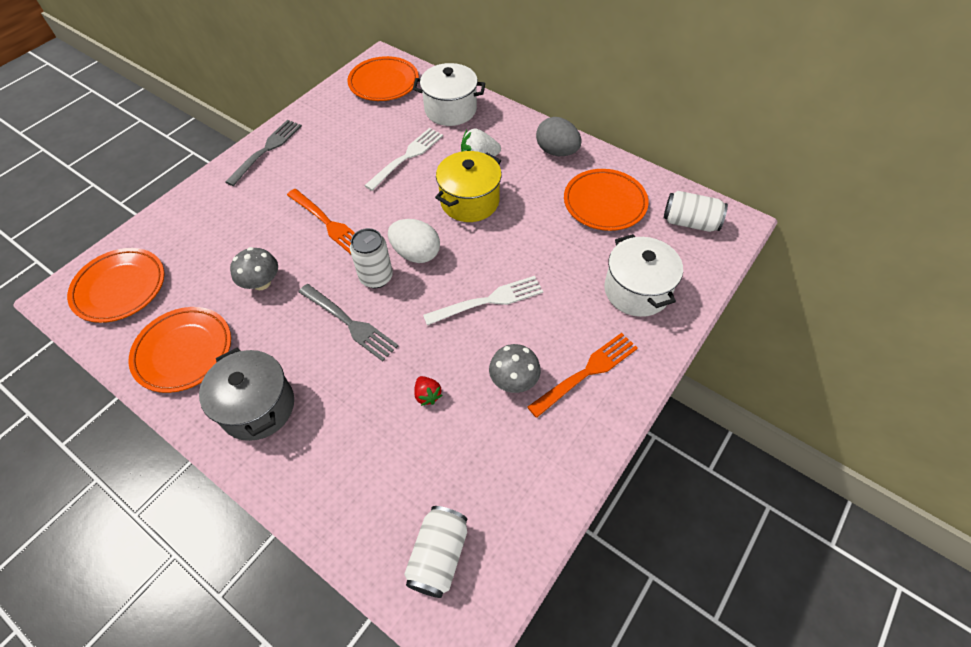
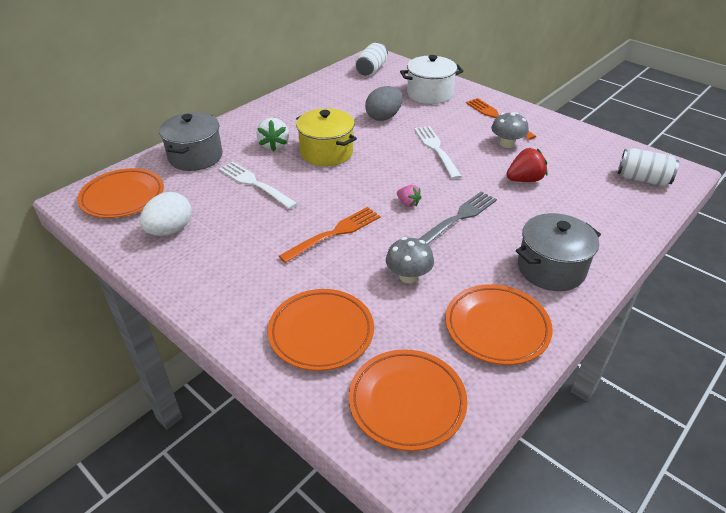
camera: 85 degrees left, 15 degrees down
grey fork [225,120,302,186] -> none
white can [350,228,393,288] -> pink strawberry [397,185,422,207]
white egg [388,219,440,263] -> white egg moved to [140,192,191,236]
white pot [413,63,485,126] -> grey pot [159,112,223,171]
red strawberry [414,376,442,406] -> red strawberry [506,148,548,182], size x1.63
grey egg [536,117,581,156] -> grey egg moved to [365,86,403,121]
orange plate [564,169,649,231] -> orange plate moved to [268,289,374,371]

